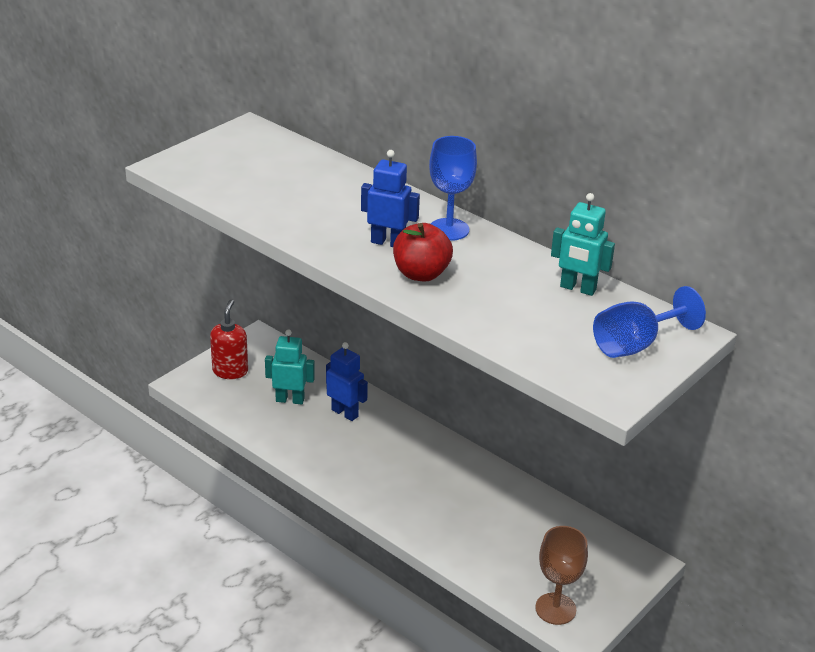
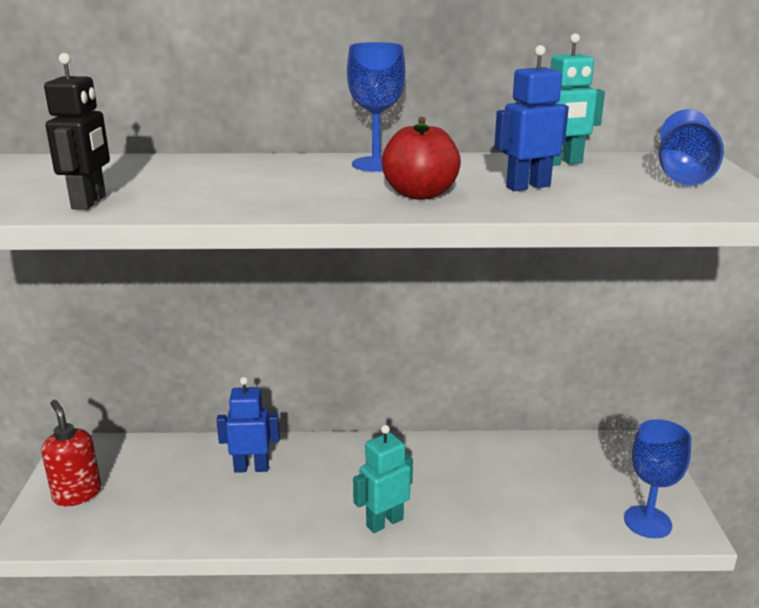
camera: 40 degrees left, 10 degrees down
turquoise robot [265,329,315,404] -> turquoise robot moved to [353,425,413,533]
blue robot [361,150,420,247] -> blue robot moved to [494,45,569,191]
brown goblet [535,526,588,625] -> blue goblet [624,419,691,538]
none -> black robot [44,53,110,210]

